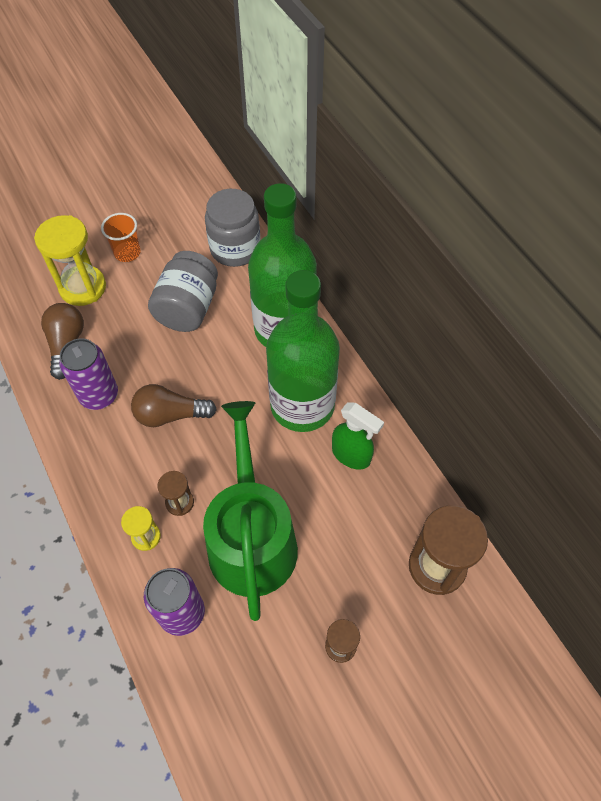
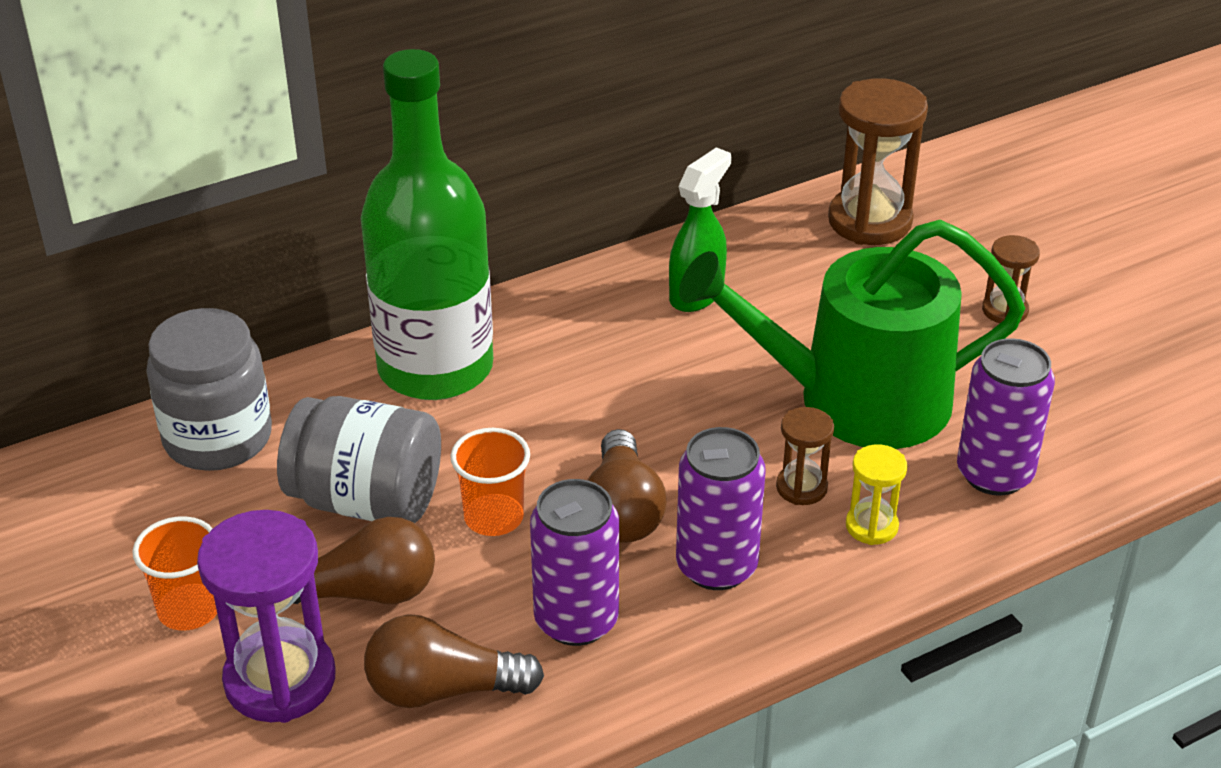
camera: 90 degrees left, 20 degrees down
yellow hourglass [34,215,106,306] -> purple hourglass [197,510,335,723]
green bottle [266,270,340,432] -> none
none -> brown light bulb [293,517,435,604]
none -> orange cup [451,428,530,536]
none -> purple can [676,427,766,590]

